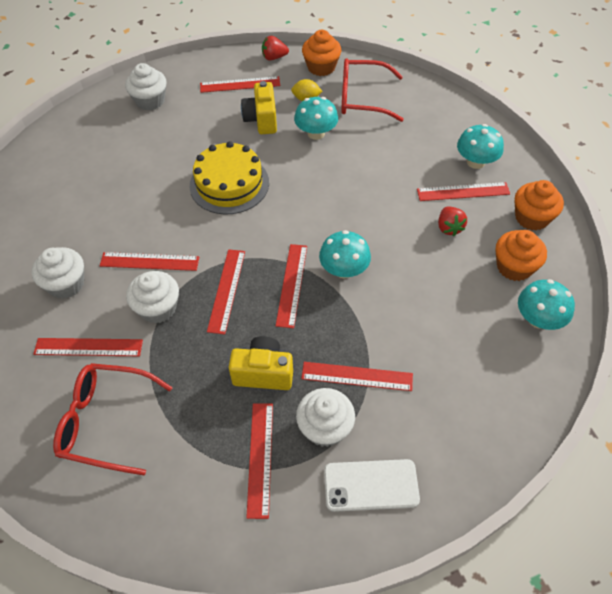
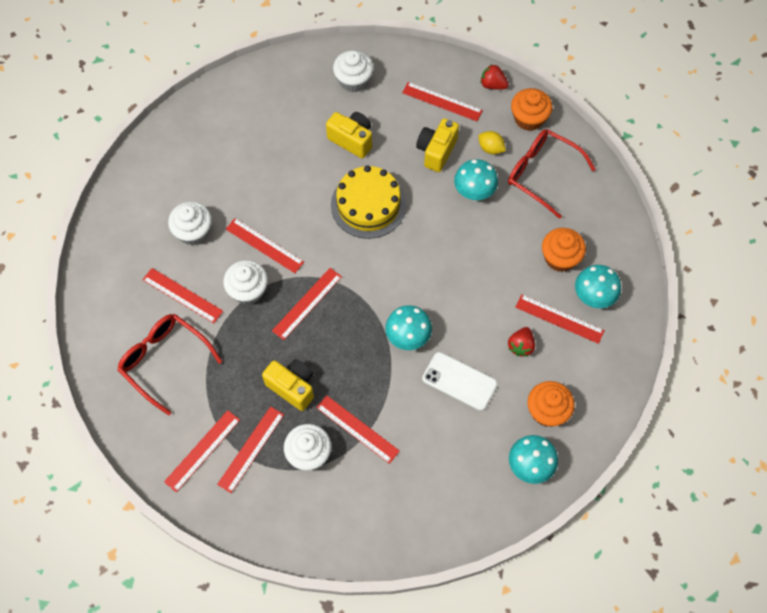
camera: 30 degrees right, 10 degrees up
red ruler [276,244,307,328] -> red ruler moved to [164,410,240,492]
white phone [324,459,420,512] -> white phone moved to [422,352,497,411]
orange cupcake [514,180,564,231] -> orange cupcake moved to [542,228,586,272]
none -> yellow camera [326,112,372,158]

